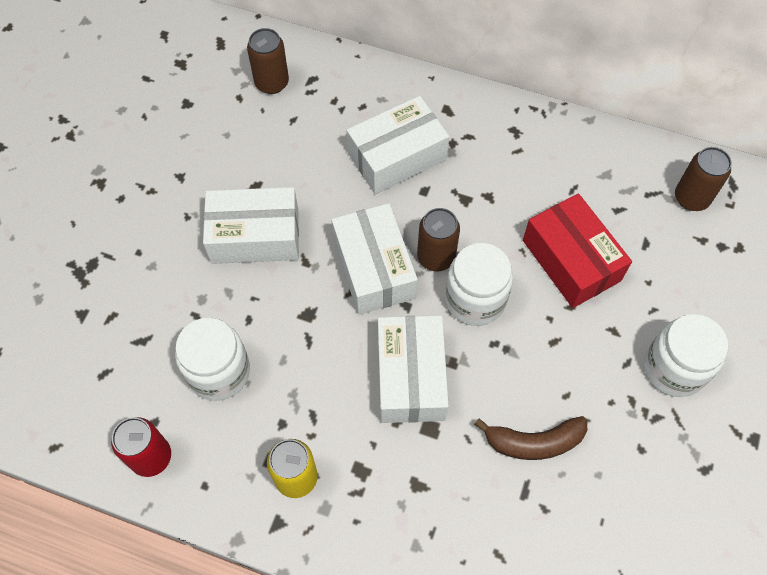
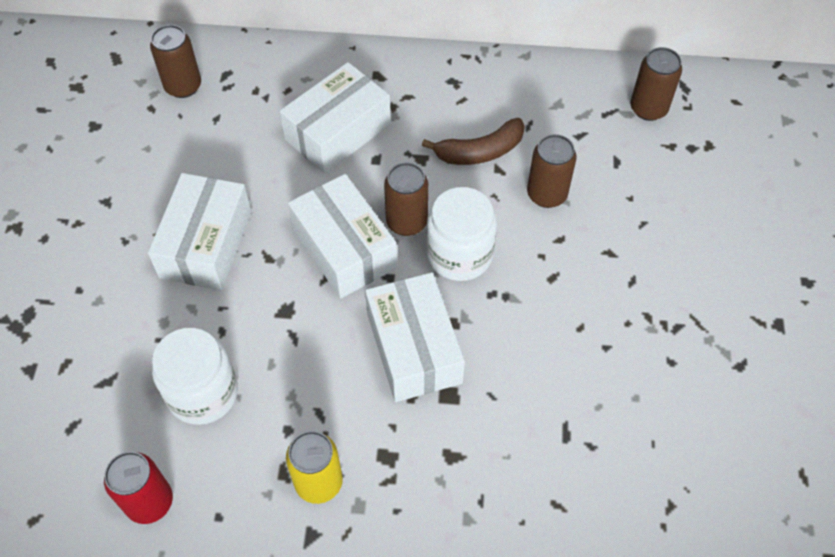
camera: 15 degrees left, 5 degrees down
white box [203,187,299,264] -> white box turned 60 degrees counterclockwise [148,173,251,290]
brown banana [474,416,588,460] -> brown banana moved to [422,118,525,165]
red box [523,193,632,308] -> brown can [527,134,576,208]
white jar [644,314,728,397] -> none

